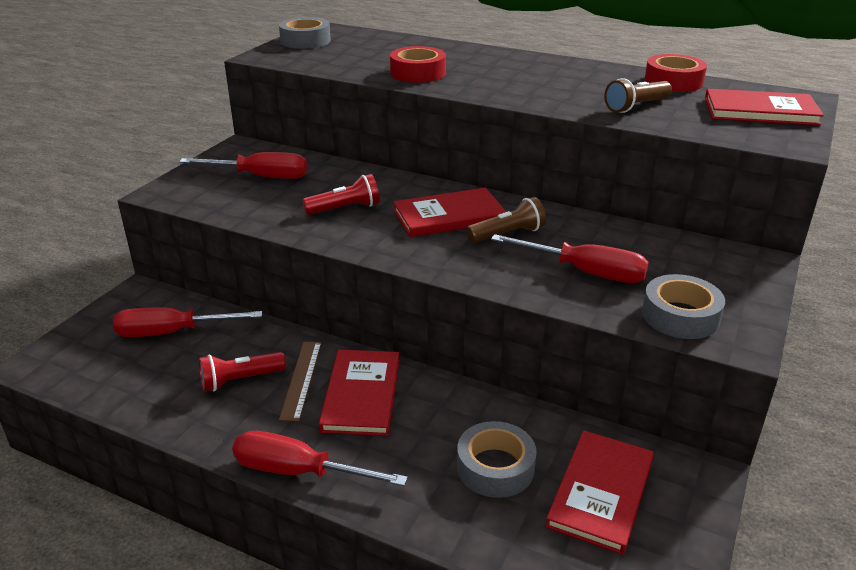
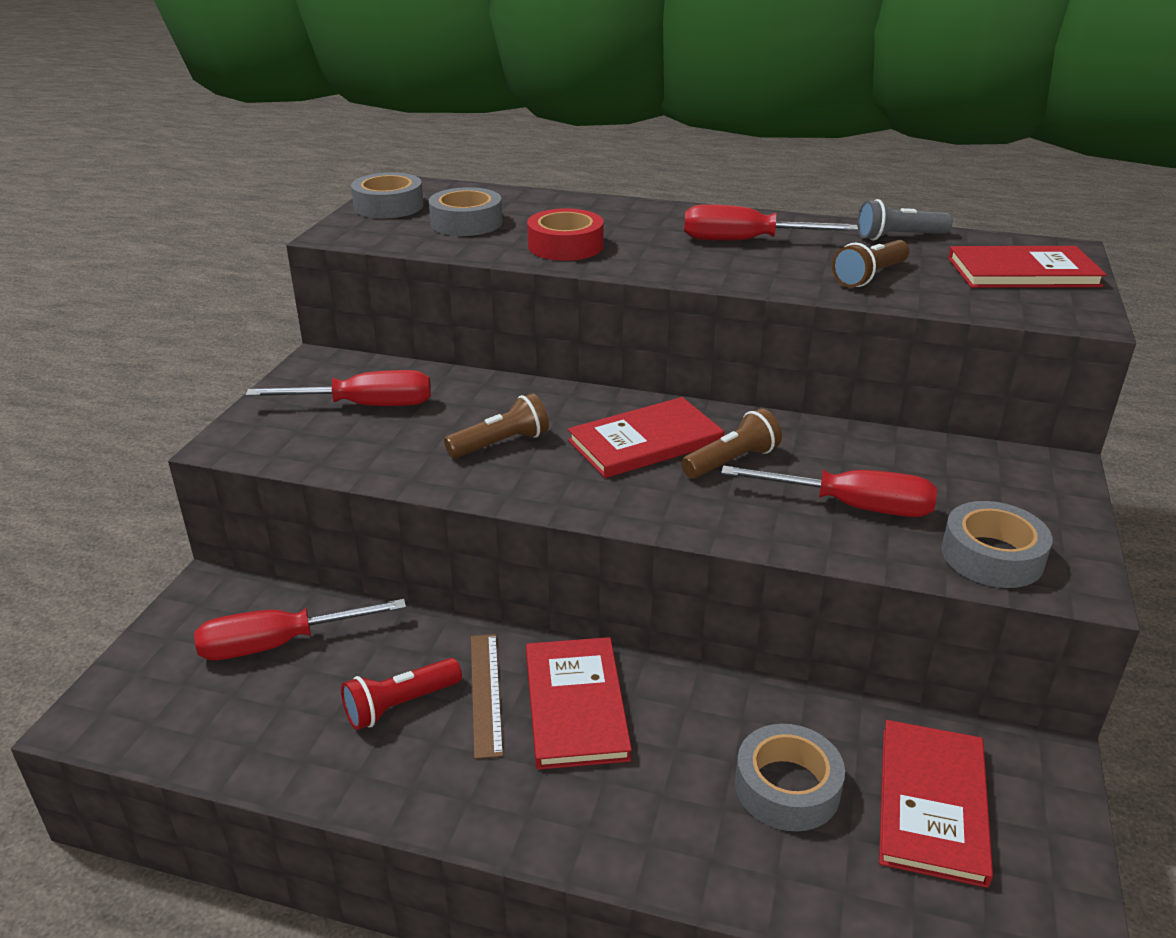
camera: 10 degrees left, 0 degrees up
red screwdriver [232,431,408,486] -> red screwdriver moved to [684,204,858,241]
red flashlight [302,174,380,215] -> brown flashlight [444,393,549,458]
red tape [644,54,707,92] -> grey flashlight [857,199,953,240]
none -> grey tape [429,187,502,236]

